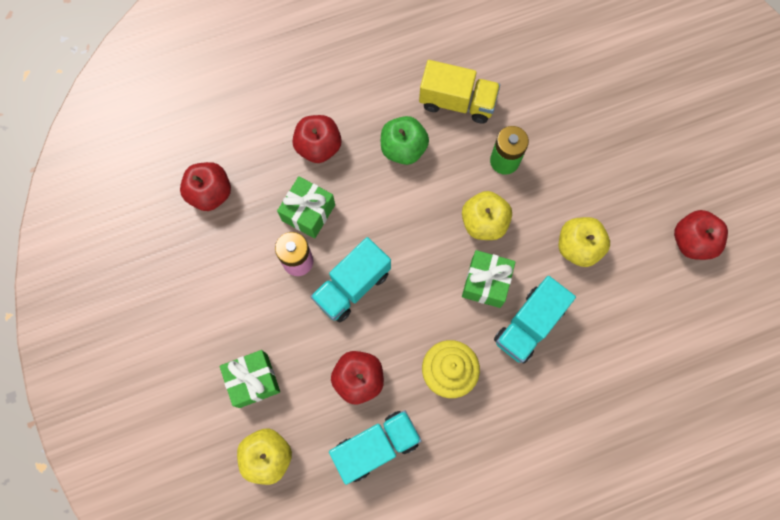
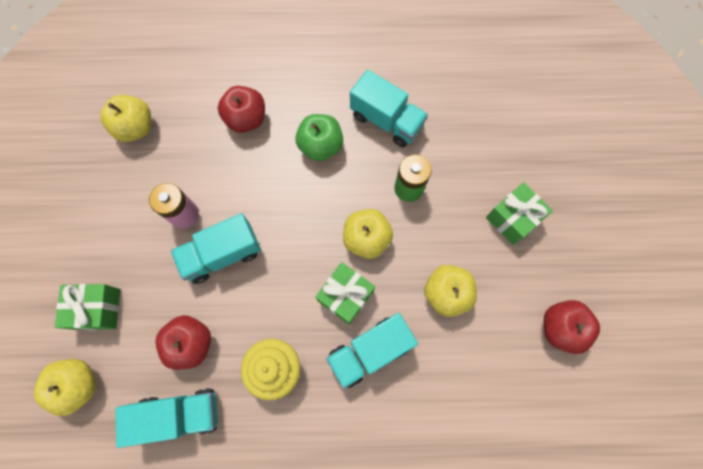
camera: 20 degrees right, 0 degrees up
red apple [180,162,231,211] -> yellow apple [100,95,151,142]
green gift [277,176,335,239] -> green gift moved to [486,182,553,245]
yellow truck [419,60,500,124] -> turquoise truck [350,70,428,147]

